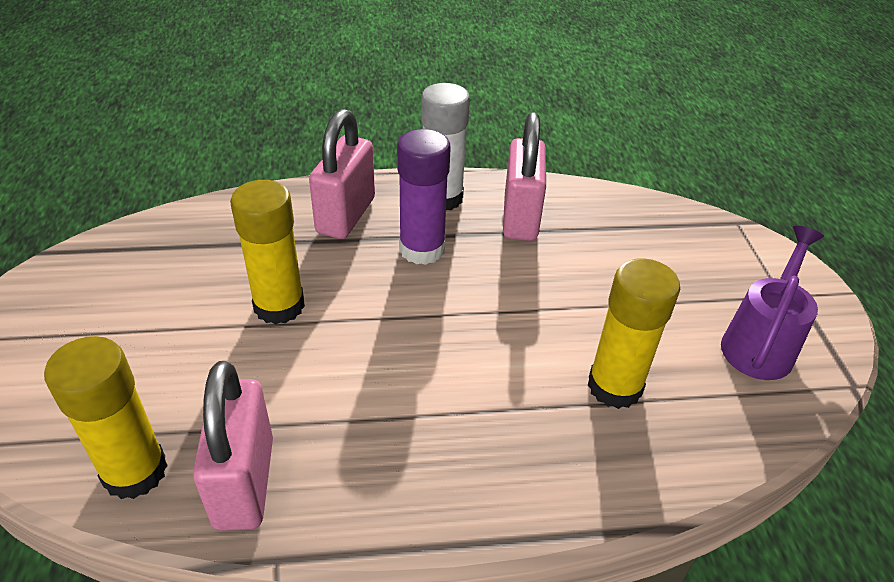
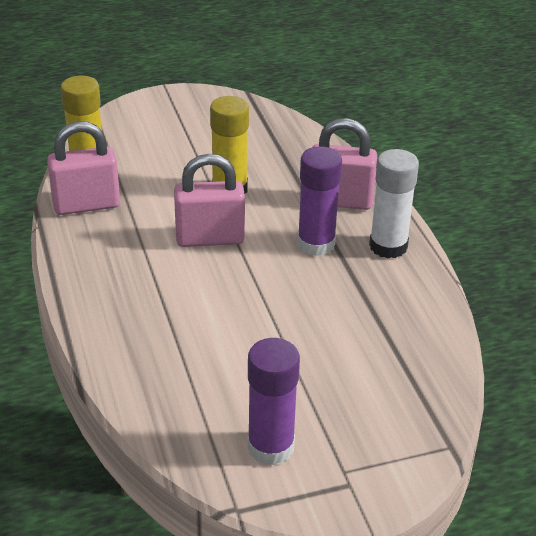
camera: 80 degrees right, 5 degrees down
pink padlock [503,112,546,241] -> pink padlock moved to [174,154,245,247]
yellow glue stick [588,258,680,409] -> none
purple watering can [721,226,824,380] -> purple glue stick [247,338,300,465]

